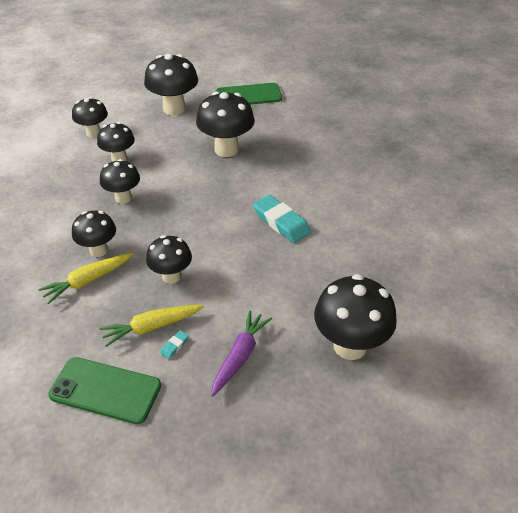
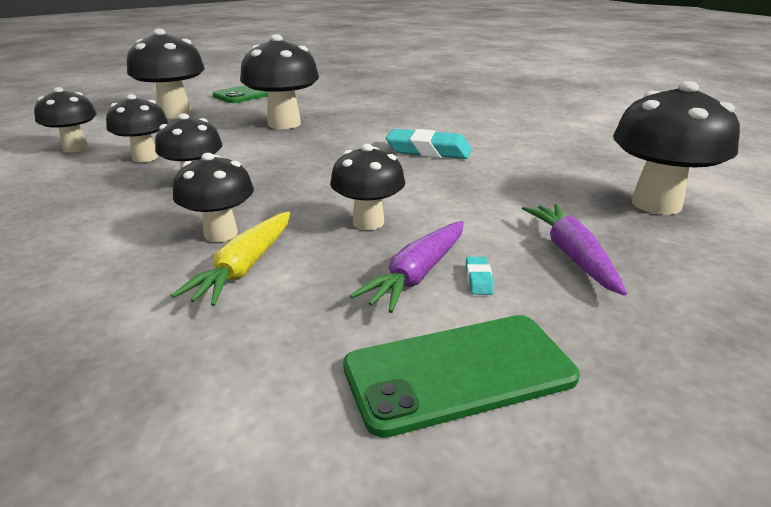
camera: 35 degrees left, 15 degrees down
yellow carrot [99,305,204,347] -> purple carrot [350,221,464,313]

